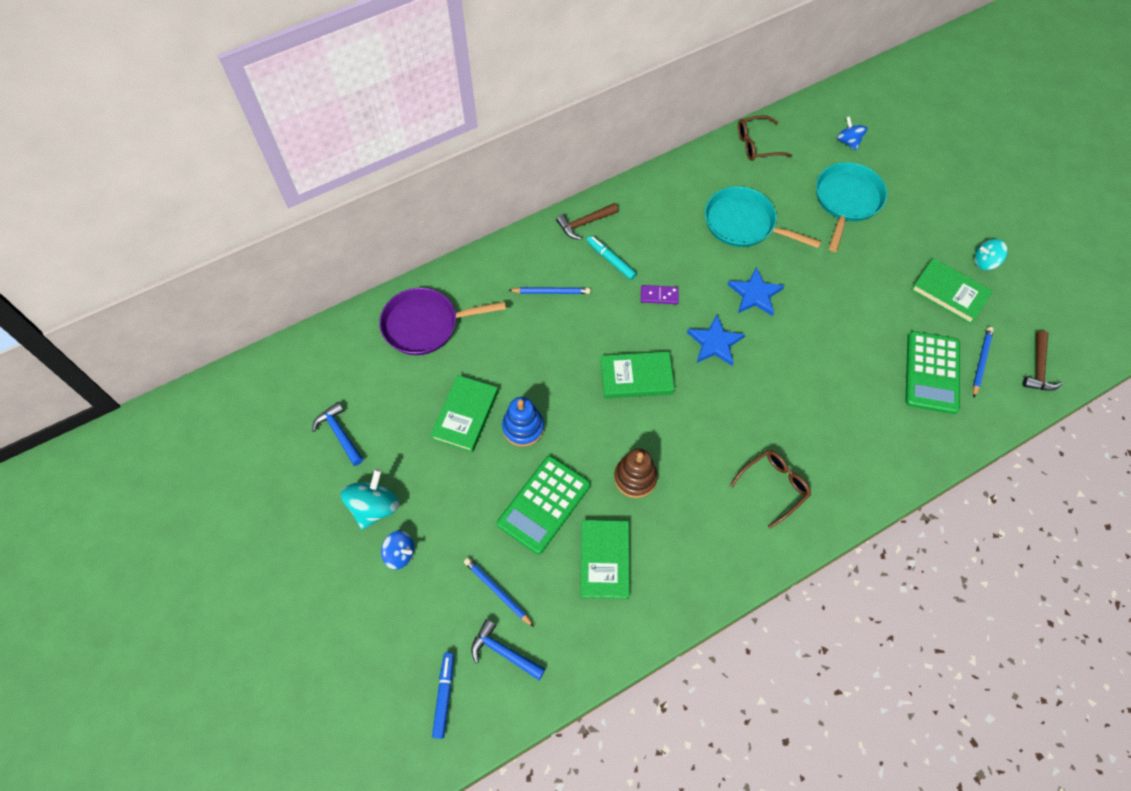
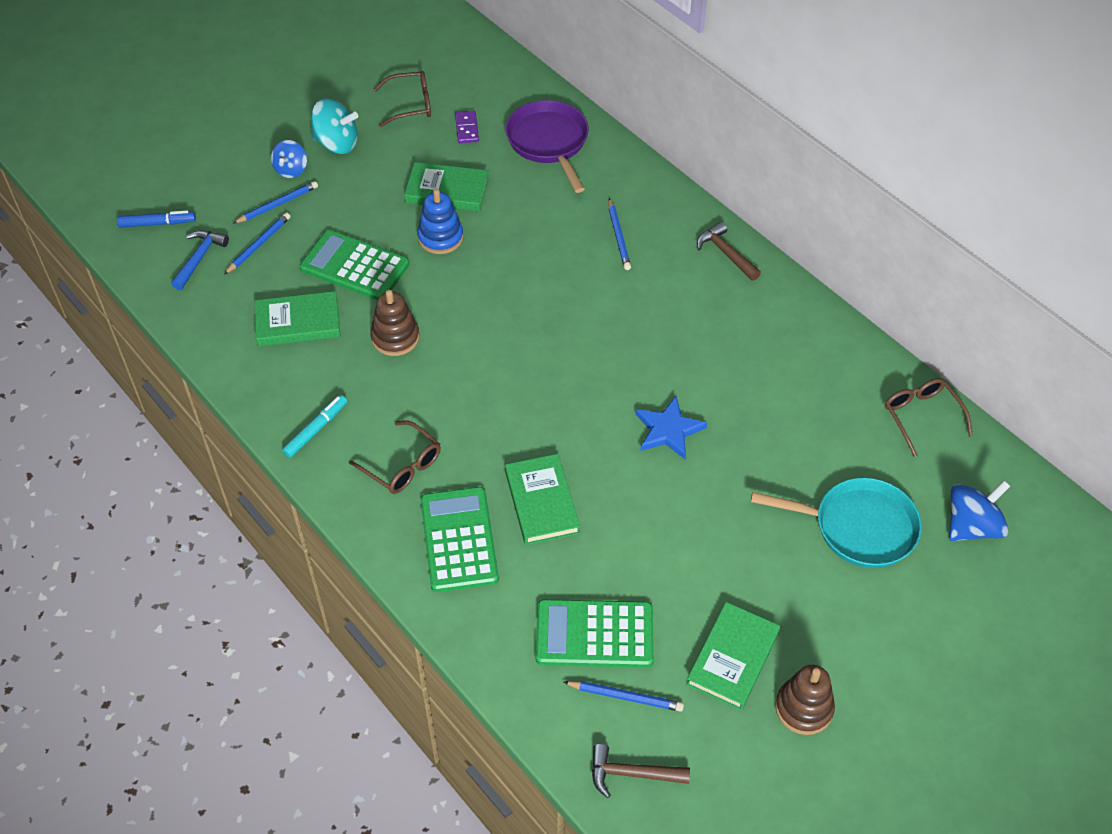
camera: 80 degrees right, 10 degrees down
blue hammer [312,402,363,466] -> brown glasses [374,71,431,127]
turquoise marker [587,236,637,280] -> turquoise marker moved to [282,395,347,458]
green book [601,352,675,399] -> green book moved to [505,454,580,545]
purple domino [641,285,679,304] -> purple domino moved to [455,111,479,143]
blue star [687,315,745,366] -> none
turquoise pan [705,186,821,248] -> none
blue spinning top [837,116,868,150] -> blue spinning top [949,480,1010,541], size x1.56
turquoise spinning top [975,239,1008,270] -> brown stacking toy [775,665,835,735]
none -> blue pencil [232,181,318,224]
none -> green calculator [420,487,499,592]

